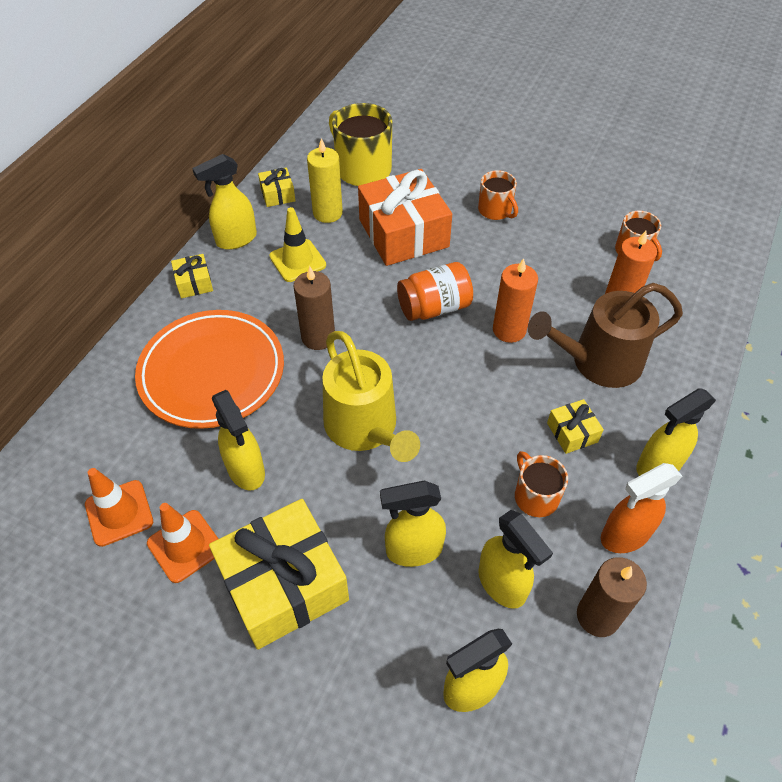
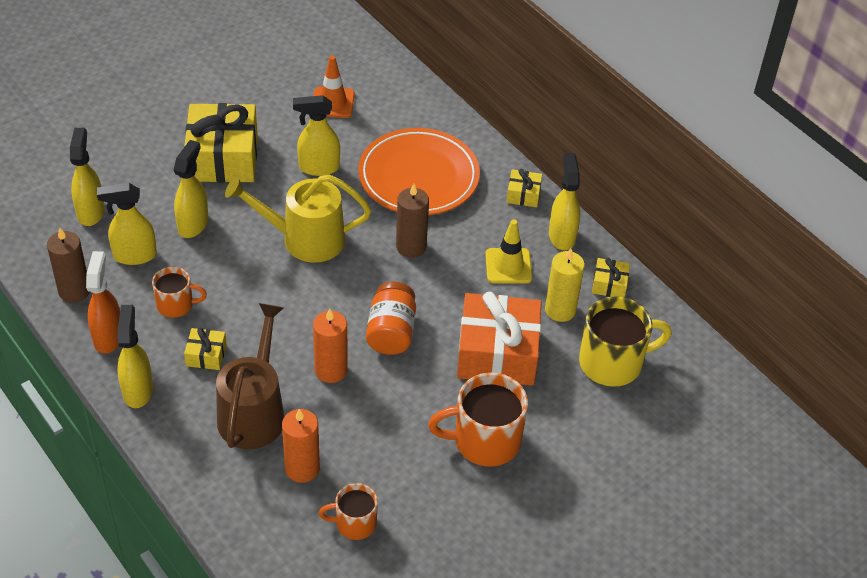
camera: 115 degrees right, 5 degrees down
orange traffic cone [147,503,218,583] -> none
orange mug [478,170,518,220] -> orange mug [428,373,528,467], size x1.72

